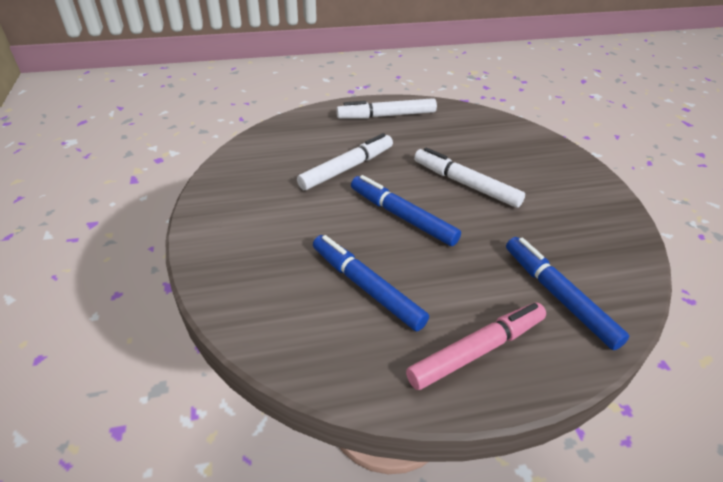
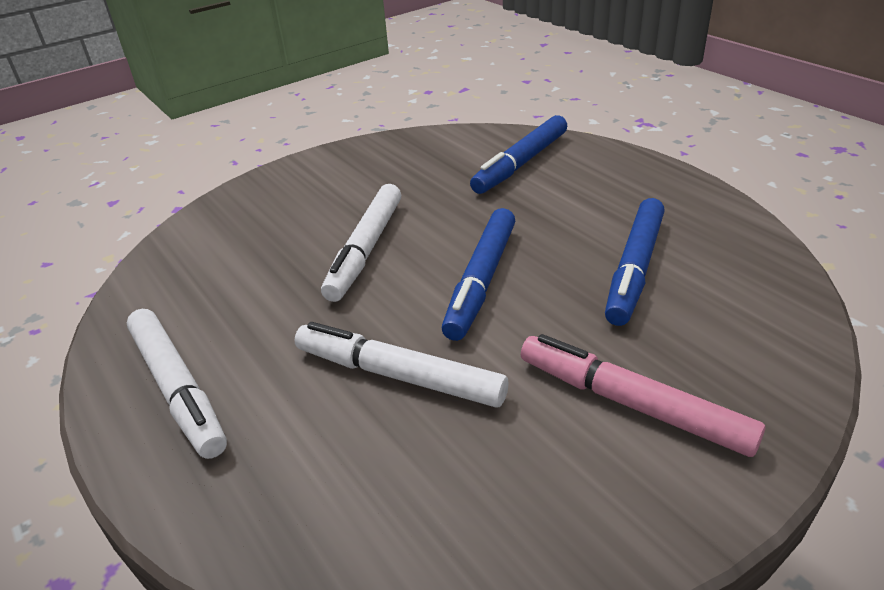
camera: 110 degrees left, 5 degrees down
pink marker [406,302,546,390] -> pink marker moved to [521,334,765,457]

